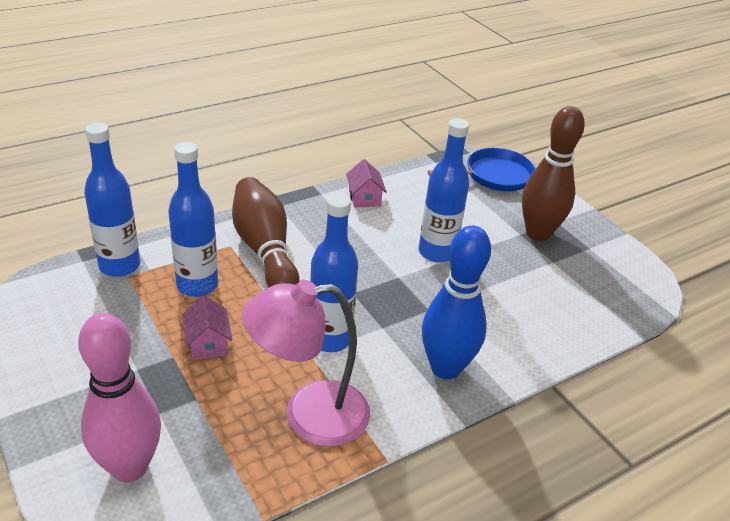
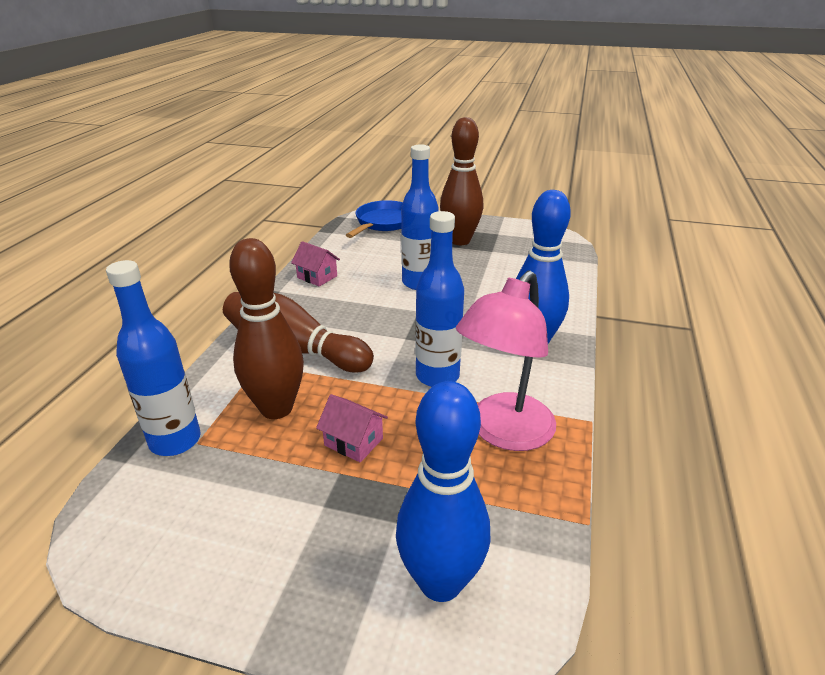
camera: 40 degrees left, 5 degrees down
pink bowling pin [78,313,161,483] -> blue bowling pin [396,381,490,602]
blue bottle [168,142,218,297] -> brown bowling pin [229,238,304,419]

